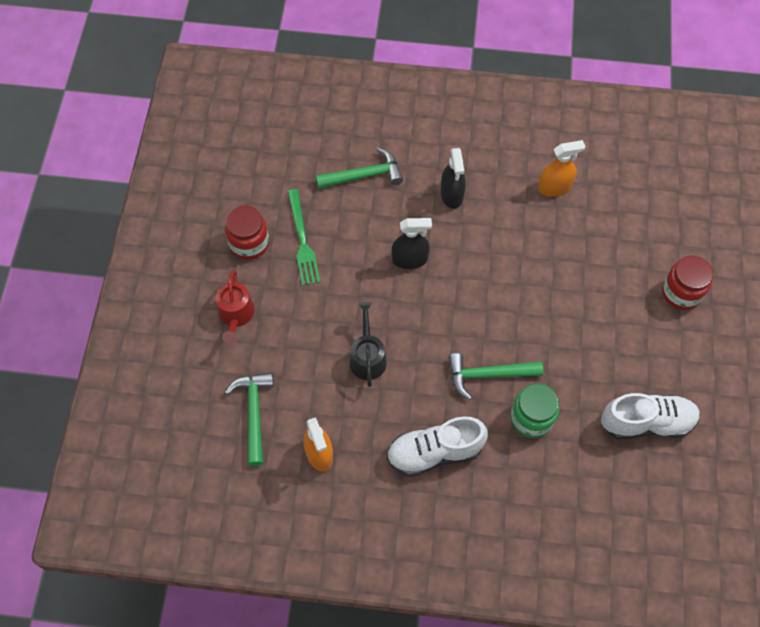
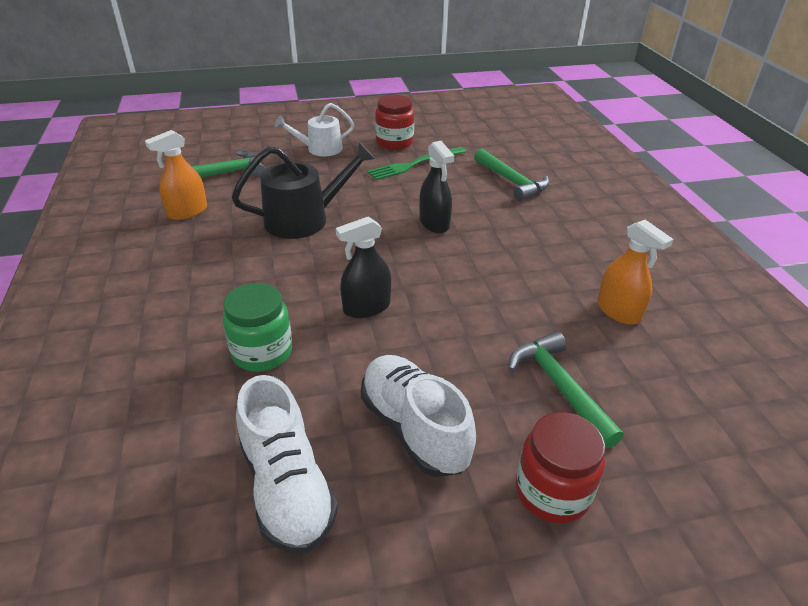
camera: 70 degrees right, 25 degrees down
red watering can [216,270,255,344] -> white watering can [275,103,354,156]
black watering can [349,302,387,387] -> black watering can [232,142,375,239], size x1.51
white shoe [386,416,488,477] -> white shoe moved to [361,355,476,477]
black spray bottle [441,148,466,209] -> black spray bottle moved to [336,216,391,318]
green hammer [448,353,543,400] -> green hammer moved to [508,331,624,448]

